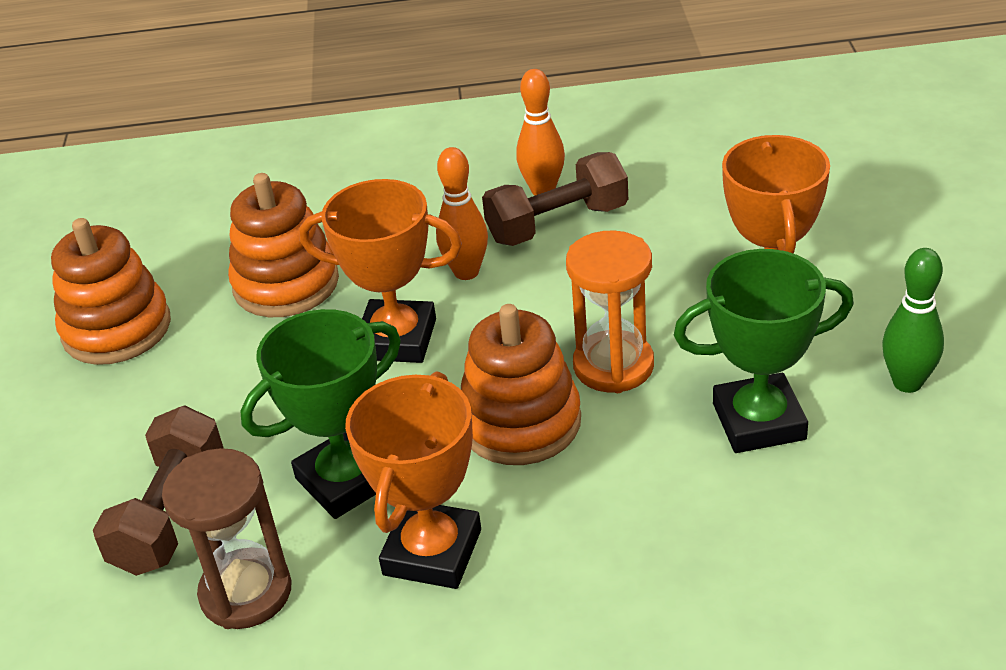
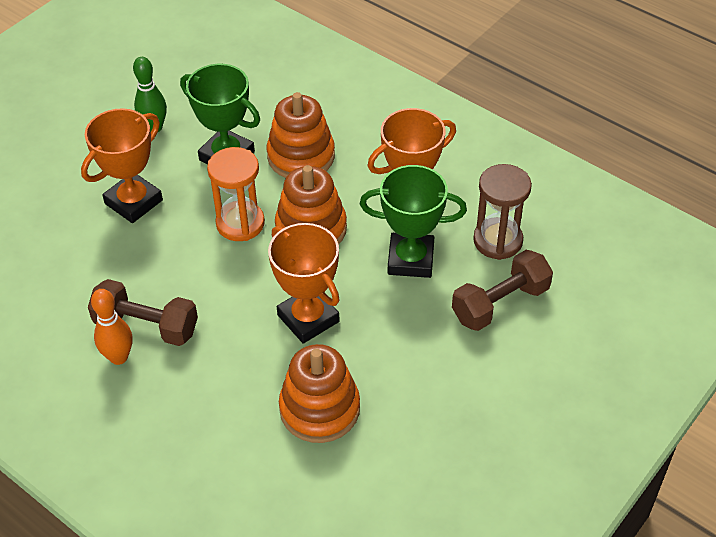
camera: 140 degrees left, 10 degrees up
orange stacking toy [51,218,171,365] -> orange stacking toy moved to [267,92,335,178]
orange bowling pin [436,147,488,280] -> none

